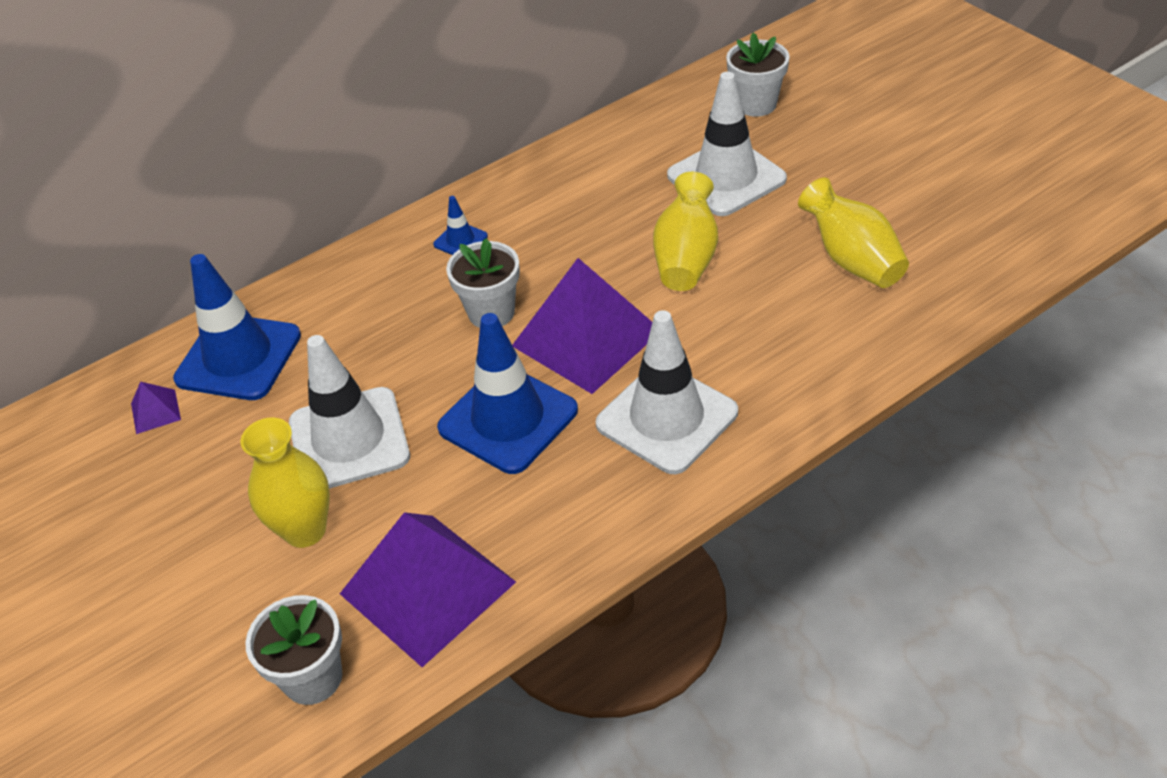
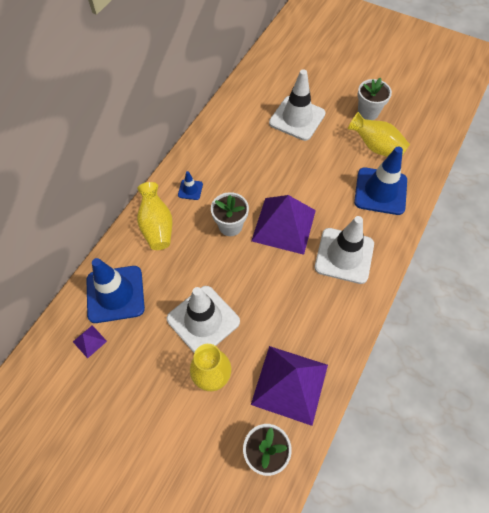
camera: 30 degrees left, 15 degrees up
blue traffic cone [437,313,578,474] -> blue traffic cone moved to [354,147,407,215]
yellow vase [653,172,718,291] -> yellow vase moved to [137,182,172,250]
white flower pot [726,33,789,117] -> white flower pot moved to [358,78,392,120]

